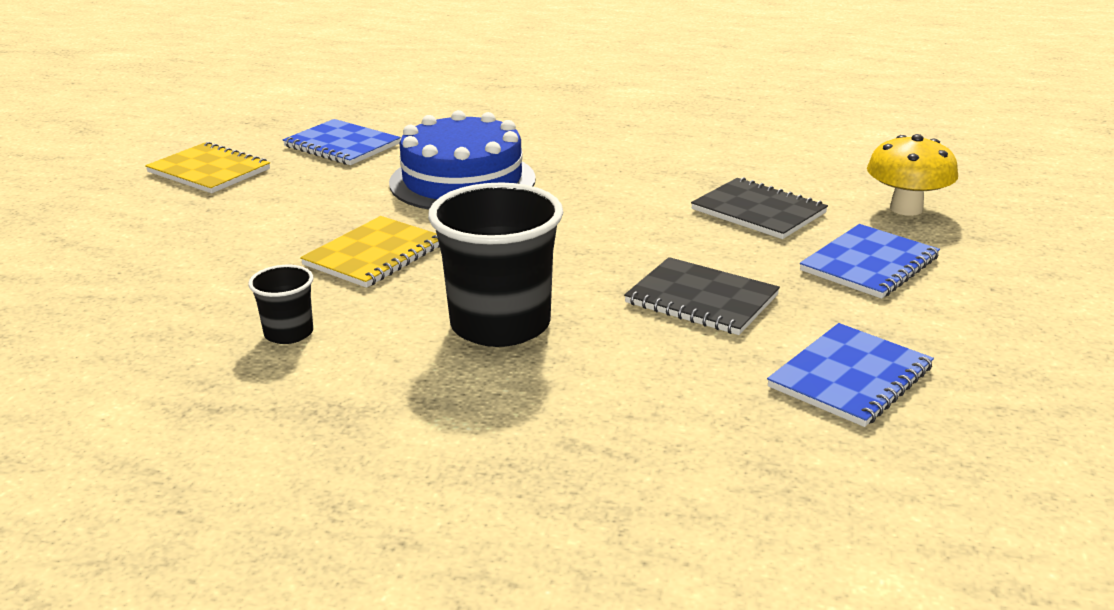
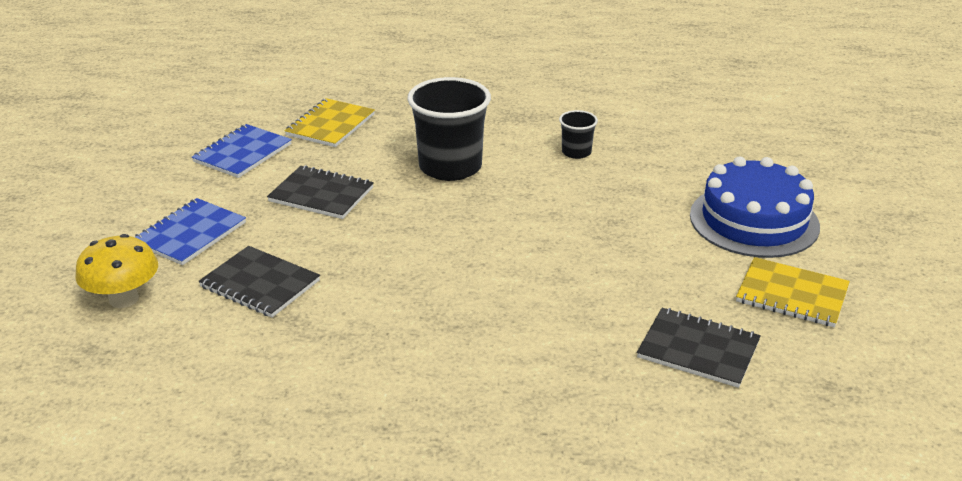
camera: 170 degrees right, 5 degrees up
blue notebook [283,119,401,165] -> black notebook [637,308,761,388]
yellow notebook [300,216,440,288] -> yellow notebook moved to [284,98,375,147]
blue cake [389,110,536,210] -> blue cake moved to [690,157,820,258]

